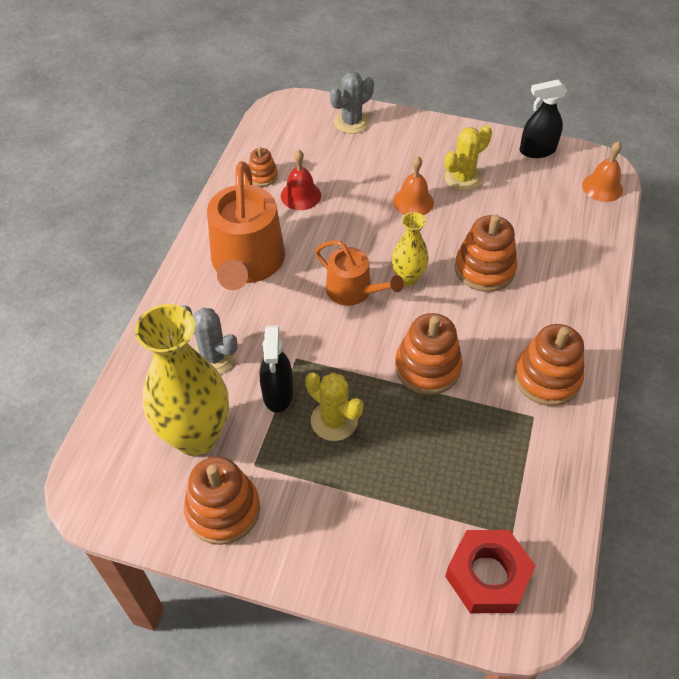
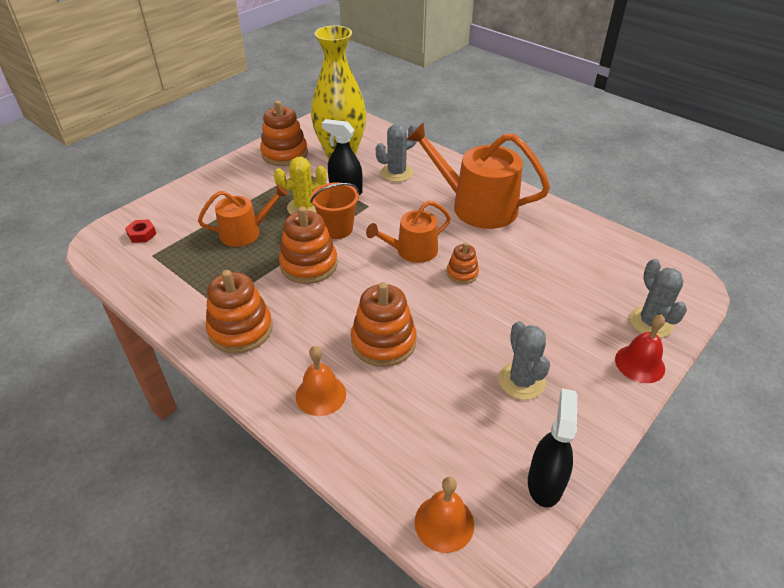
camera: 115 degrees right, 10 degrees down
orange stacking toy [248,147,278,187] -> orange stacking toy moved to [447,242,479,284]
red bell [281,149,321,210] -> red bell moved to [615,315,665,383]
yellow vase [392,212,429,286] -> none
orange bell [393,156,434,215] -> orange bell moved to [296,346,346,416]
yellow cactus [444,125,492,191] -> grey cactus [498,321,550,400]
red nut [445,530,536,613] -> red nut [125,219,156,243], size x0.47
none -> orange watering can [198,184,288,247]
none -> orange bucket [310,182,359,239]

